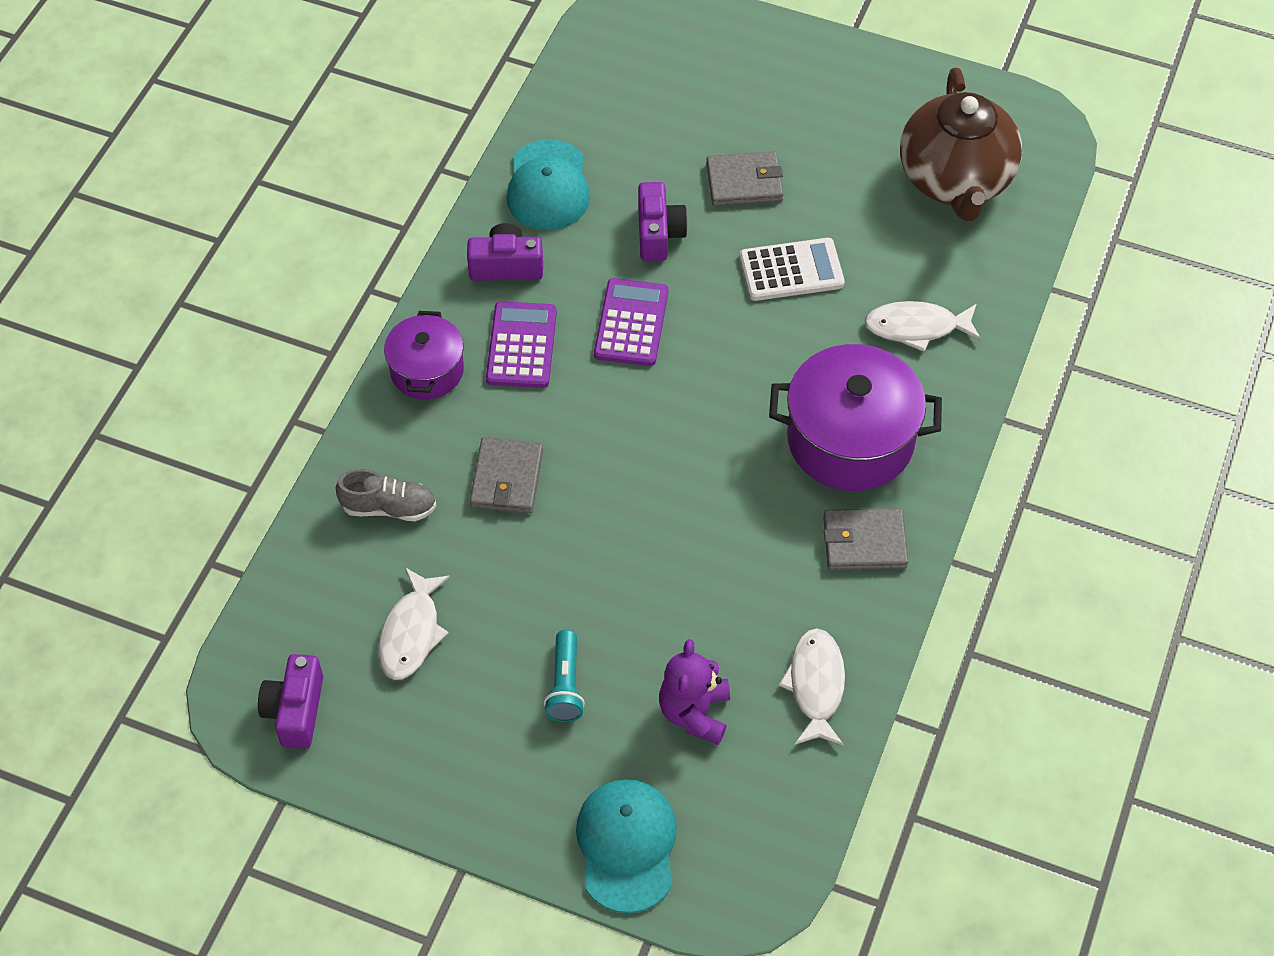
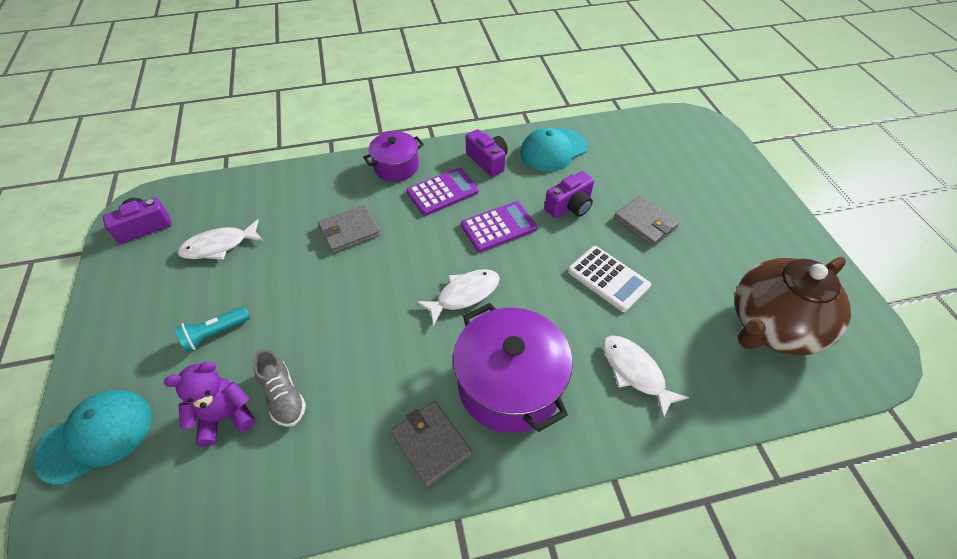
camera: 55 degrees right, 5 degrees down
grey shoe [336,469,436,521] -> grey shoe moved to [252,349,306,427]
white fish [779,628,845,746] -> white fish moved to [417,269,500,326]

